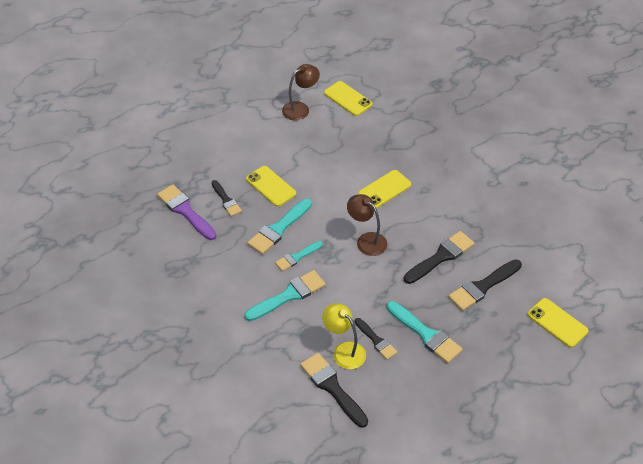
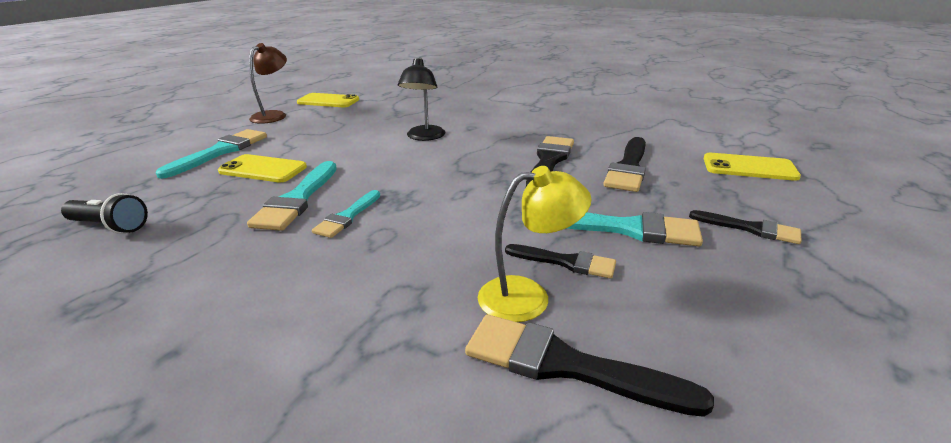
camera: 30 degrees left, 20 degrees down
purple brush [157,184,216,240] -> black flashlight [61,193,148,234]
black brush [211,180,242,216] -> black brush moved to [689,210,801,244]
turquoise brush [245,270,326,321] -> turquoise brush moved to [156,129,267,179]
yellow lamp [322,303,366,369] -> yellow lamp turned 150 degrees clockwise [478,166,591,322]
brown lamp [347,194,387,256] -> none
yellow phone [358,170,411,208] -> black lamp [398,57,445,141]

